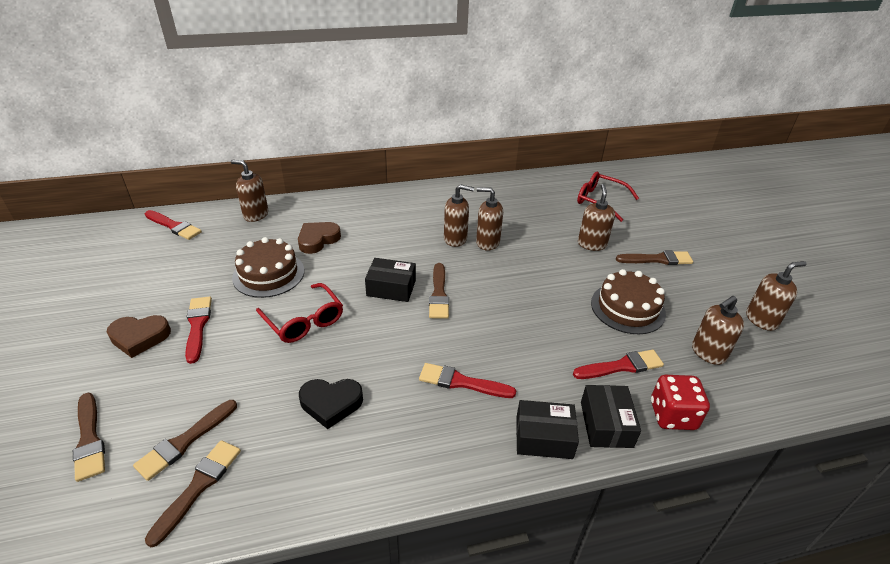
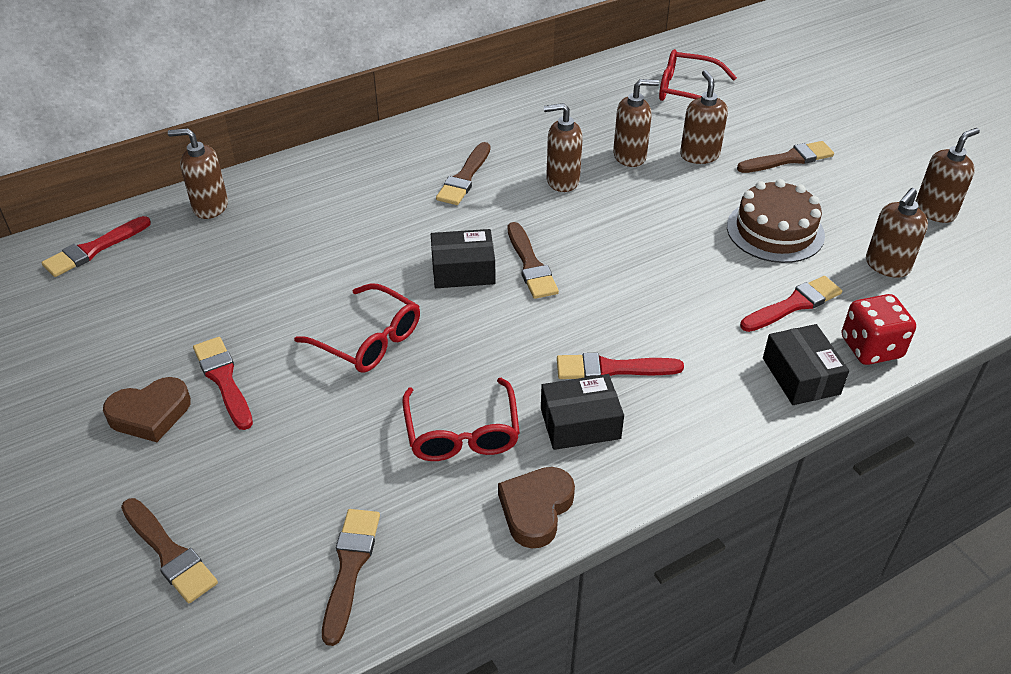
camera: 15 degrees left, 5 degrees up
brown brush [133,400,237,481] -> brown brush moved to [436,142,490,205]
red brush [145,210,202,240] -> red brush turned 120 degrees clockwise [42,216,151,277]
brown cake [232,237,304,298] -> none
brown heart [298,222,341,254] -> brown heart moved to [498,467,575,549]
black heart [299,379,363,429] -> red glasses [402,378,520,461]
brown soap dispenser [444,184,474,247] -> brown soap dispenser moved to [613,79,659,167]
black box [516,400,579,459] -> black box moved to [541,374,624,450]

